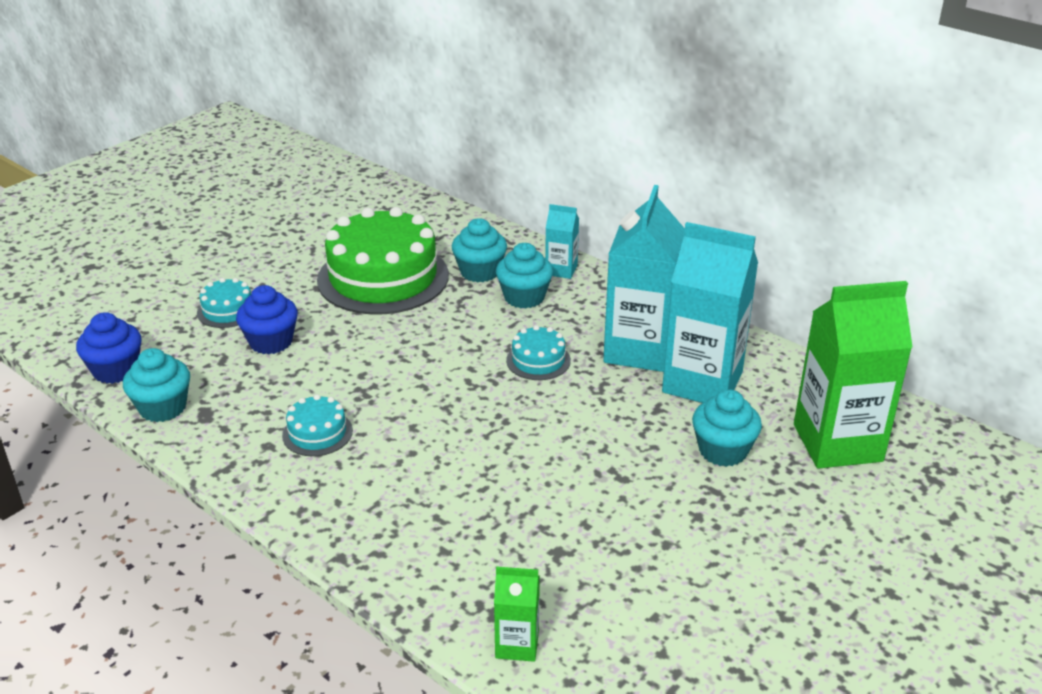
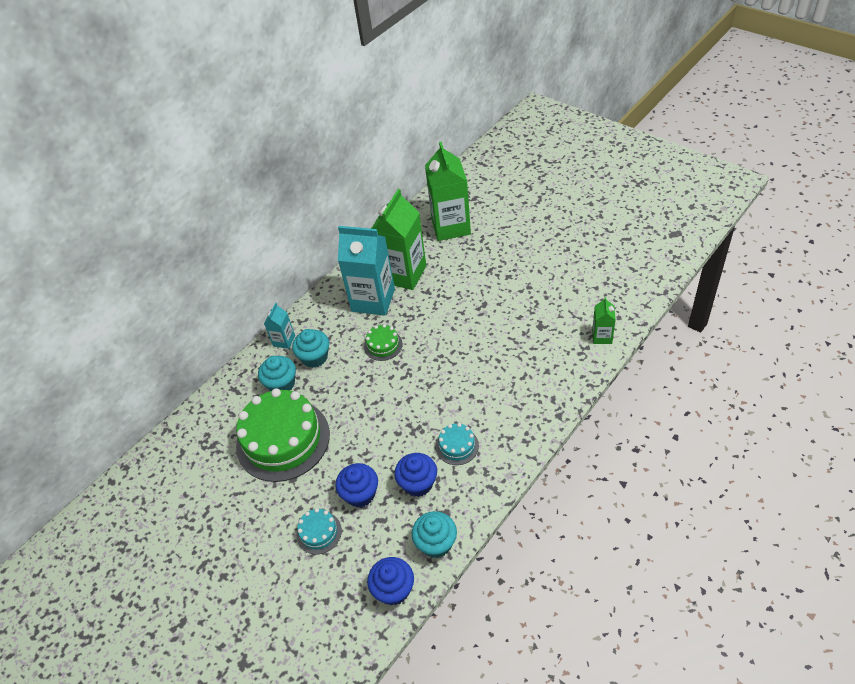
camera: 85 degrees left, 15 degrees up
turquoise cake [506,325,571,380] -> green cake [364,324,403,361]
turquoise carton [662,222,758,403] -> green carton [371,189,426,290]
turquoise cupcake [692,389,762,467] -> none
none -> blue cupcake [394,453,437,497]

